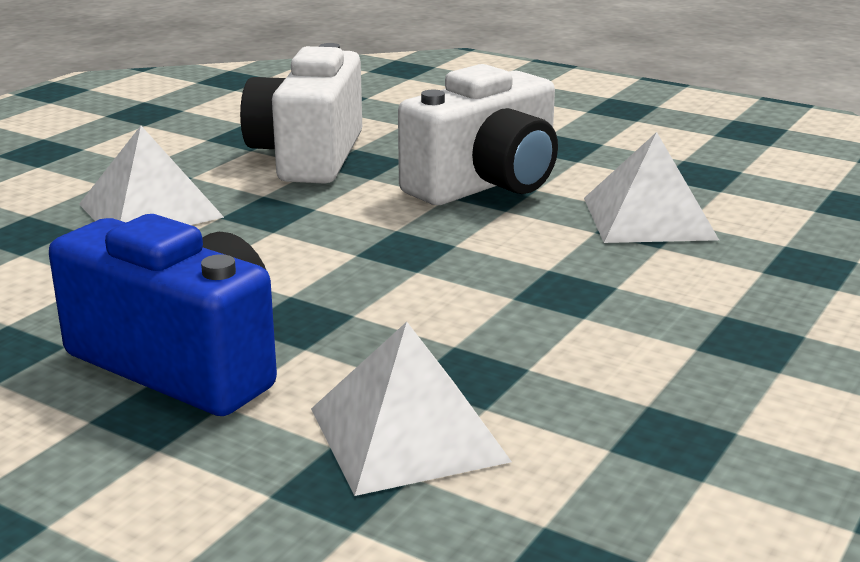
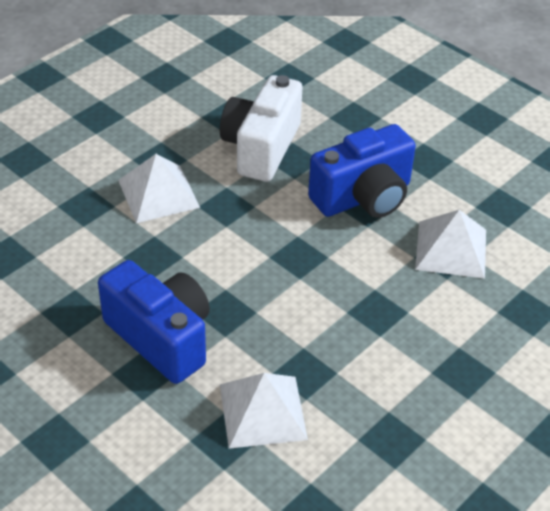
camera: 10 degrees right, 20 degrees up
white camera [398,64,558,205] -> blue camera [308,124,416,218]

